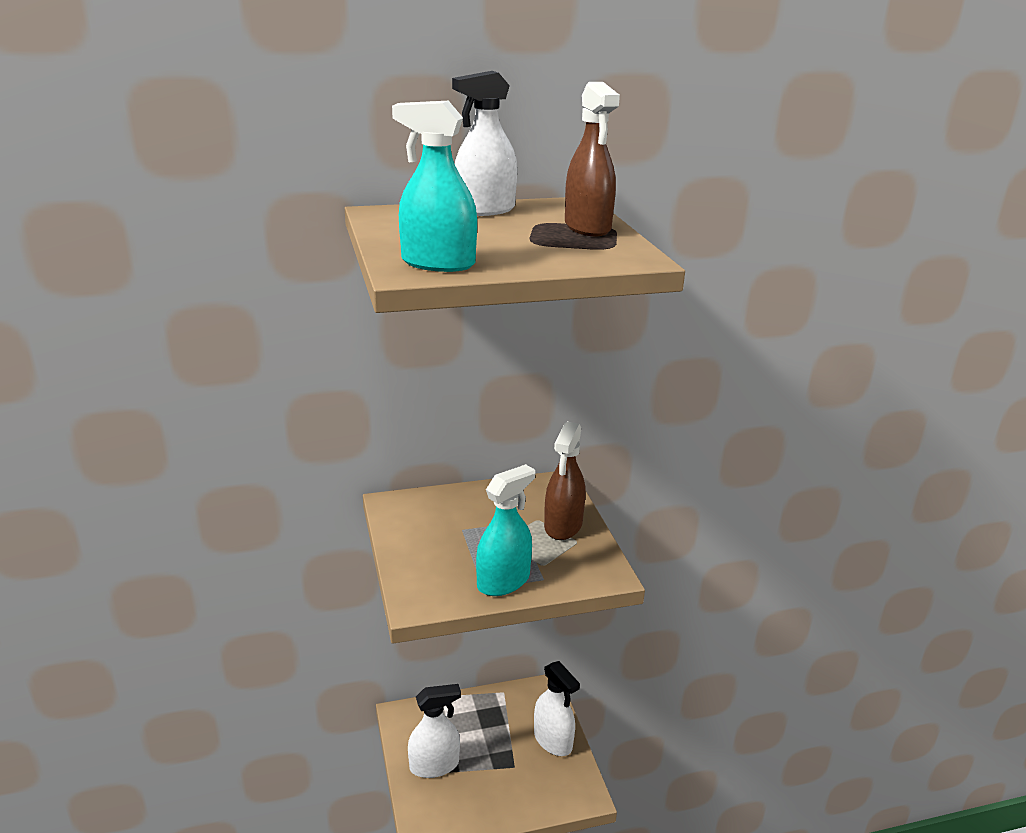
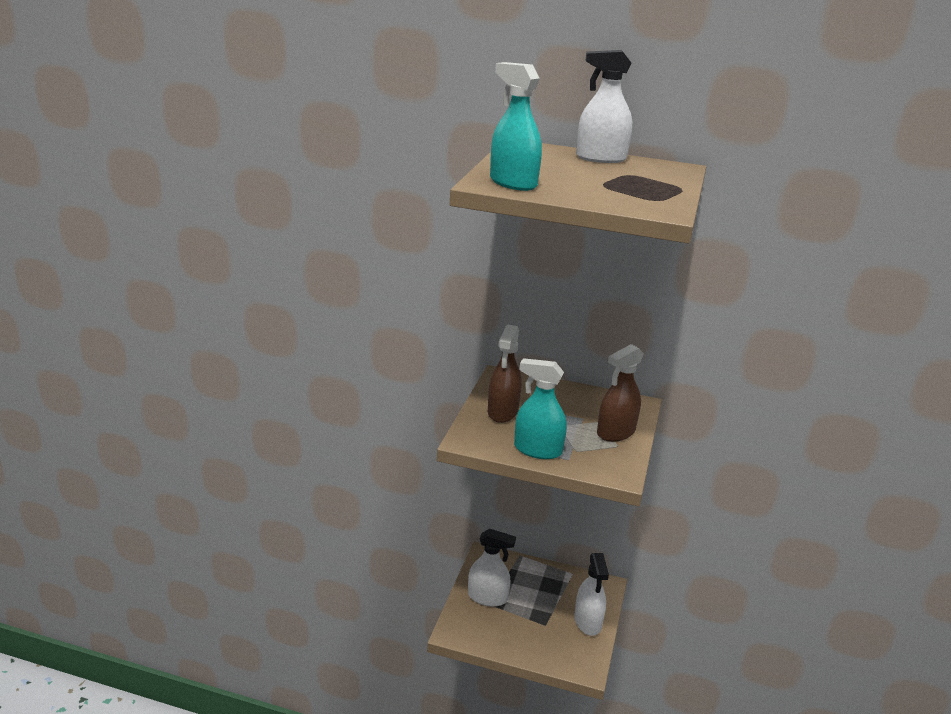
camera: 30 degrees right, 0 degrees up
turquoise spray bottle [476,464,535,596] -> turquoise spray bottle turned 150 degrees counterclockwise [514,358,567,459]
brown spray bottle [565,82,620,236] -> brown spray bottle moved to [488,325,522,423]

